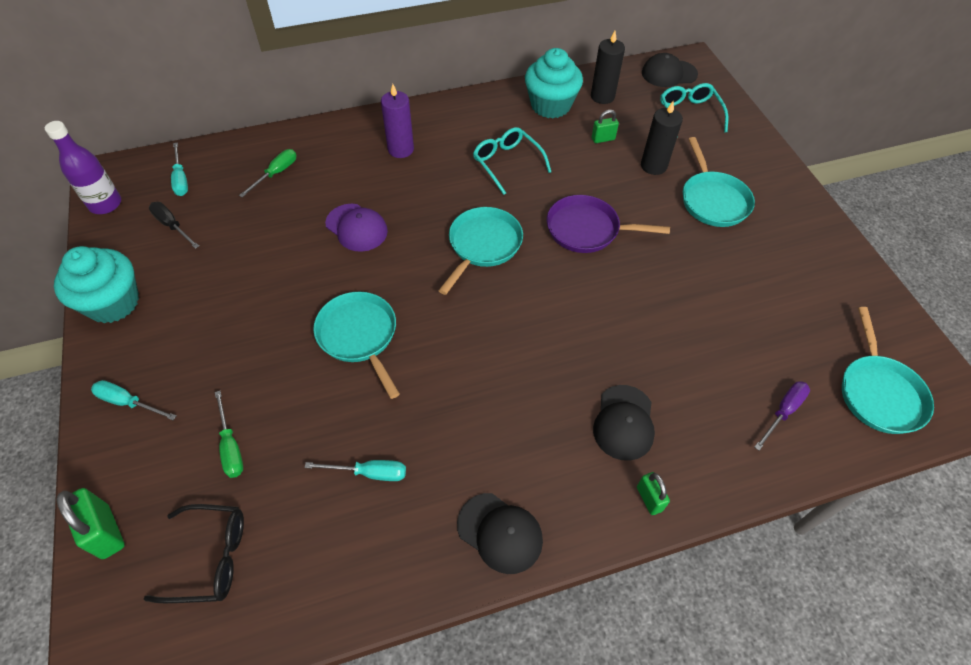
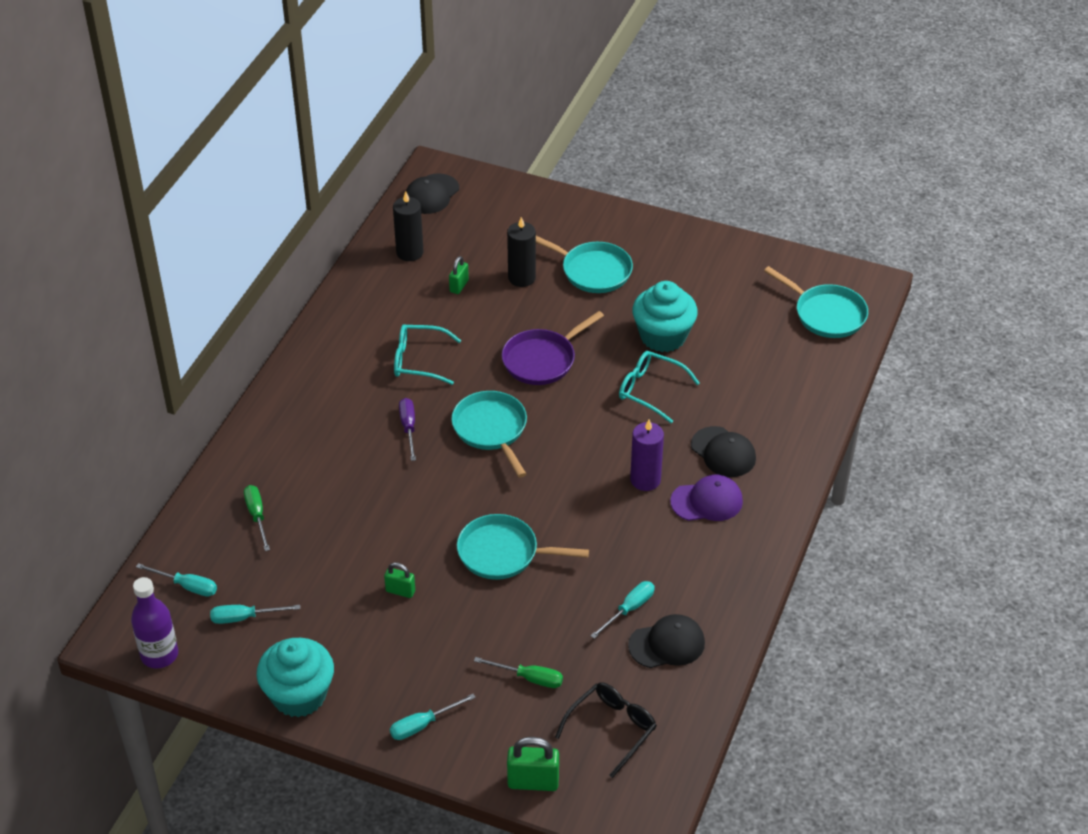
camera: 50 degrees left, 10 degrees down
black screwdriver [149,202,199,249] -> turquoise screwdriver [210,605,300,624]
purple cap [325,204,388,252] -> purple cap moved to [670,475,743,521]
purple candle [381,84,414,158] -> purple candle moved to [630,419,664,491]
black cap [457,493,543,574] -> black cap moved to [628,614,705,668]
turquoise cupcake [525,48,583,118] -> turquoise cupcake moved to [632,281,698,352]
green padlock [637,472,670,515] -> green padlock moved to [384,562,415,598]
turquoise glasses [660,83,728,138] -> turquoise glasses moved to [619,351,700,424]
purple screwdriver [754,381,810,451] -> purple screwdriver moved to [399,398,416,461]

